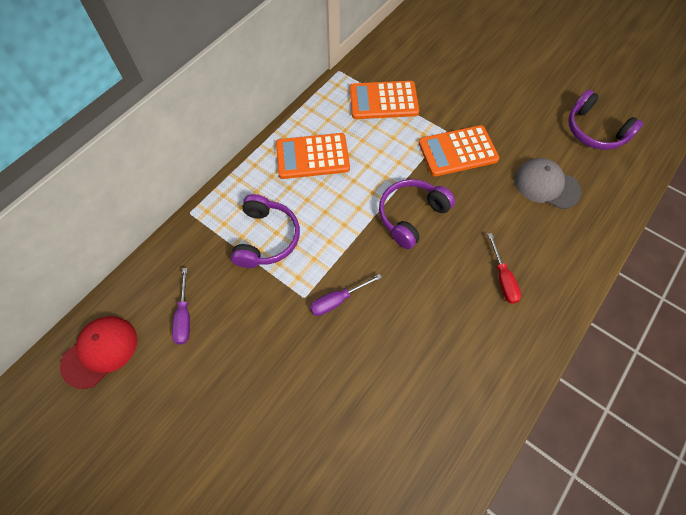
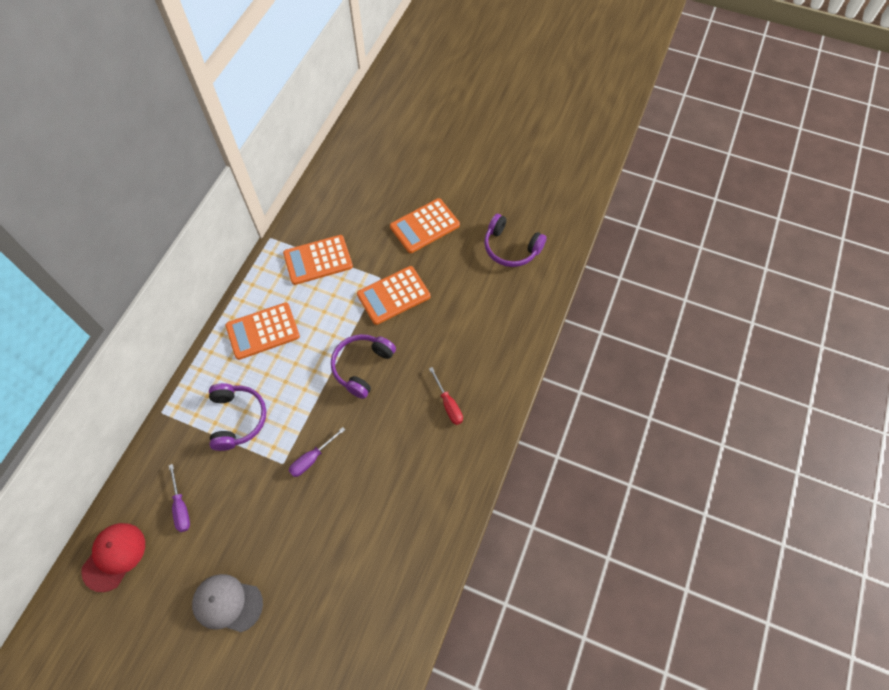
camera: 15 degrees left, 0 degrees up
grey cap [514,158,582,209] -> grey cap moved to [192,574,263,632]
none -> orange calculator [390,198,460,253]

